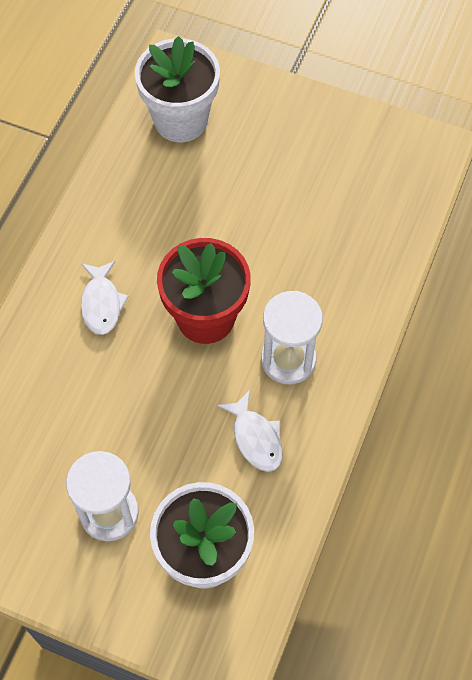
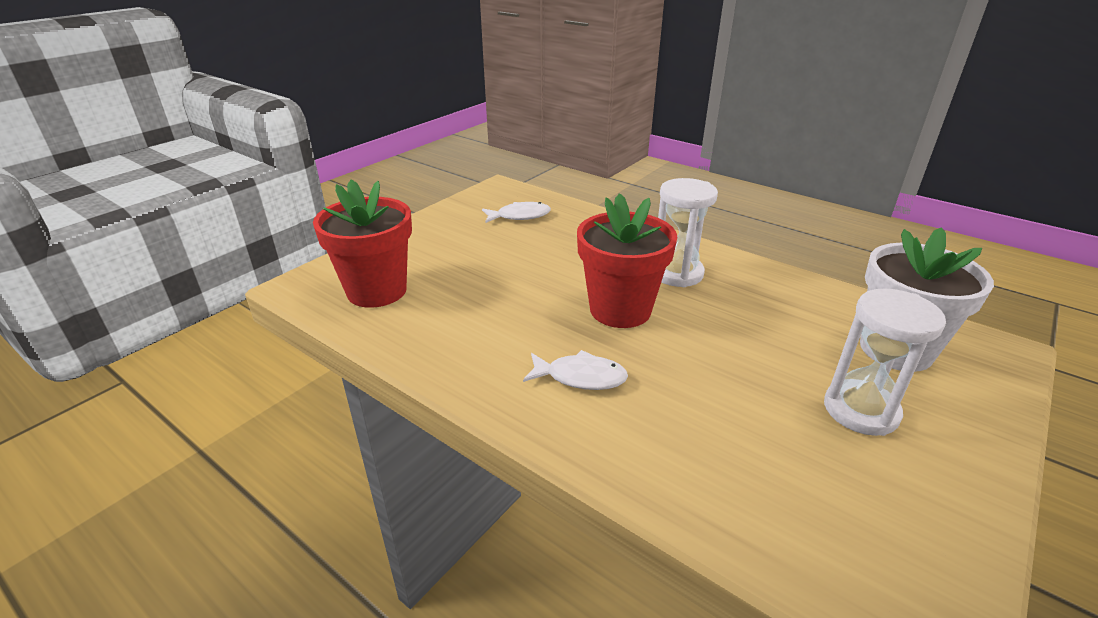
camera: 75 degrees left, 30 degrees down
white flower pot [135,36,220,142] -> red flower pot [313,180,412,308]
white fish [218,390,283,472] -> white fish moved to [482,202,551,223]

